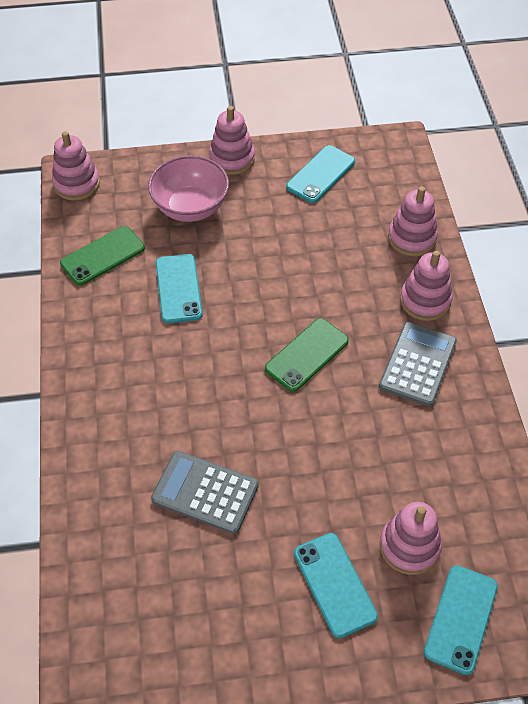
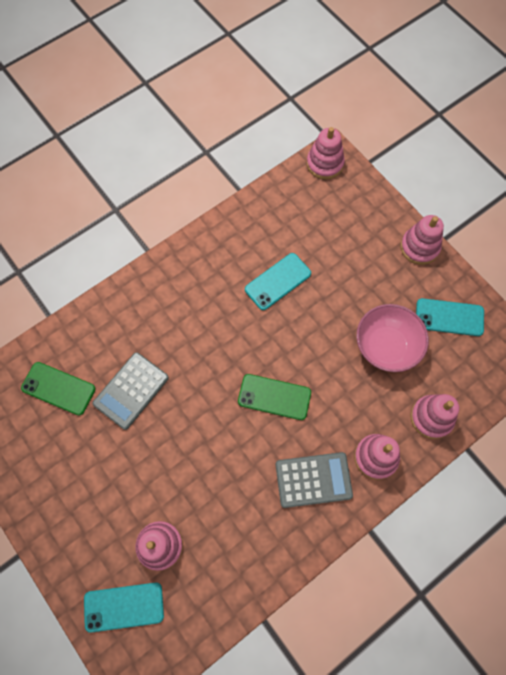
camera: 60 degrees right, 15 degrees up
green phone [60,226,145,286] -> green phone moved to [21,362,96,415]
pink bowl [148,156,229,222] -> pink bowl moved to [356,304,429,372]
grey calculator [151,451,259,534] -> grey calculator turned 135 degrees counterclockwise [92,352,169,430]
turquoise phone [294,533,378,638] -> none

